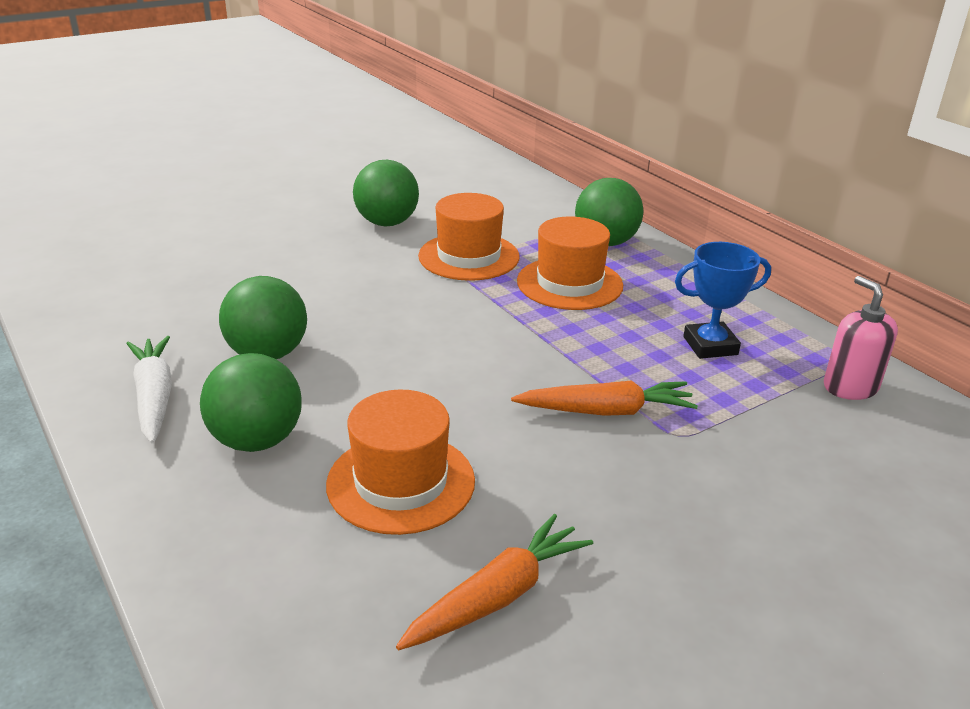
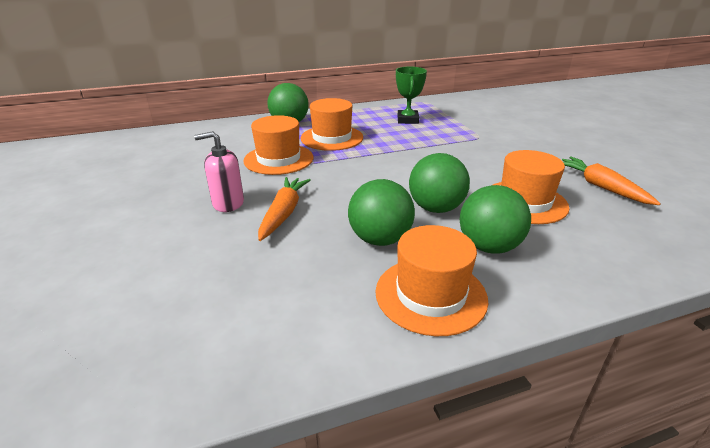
camera: 75 degrees left, 0 degrees up
white carrot [126,336,172,443] -> orange hat [375,225,489,336]
green ball [353,160,419,226] -> green ball moved to [409,153,470,213]
orange carrot [511,380,698,416] -> orange carrot moved to [258,177,311,241]
blue trophy [675,242,771,359] -> green trophy [396,67,427,124]
pink soap dispenser [824,276,898,400] -> pink soap dispenser moved to [194,131,244,212]

